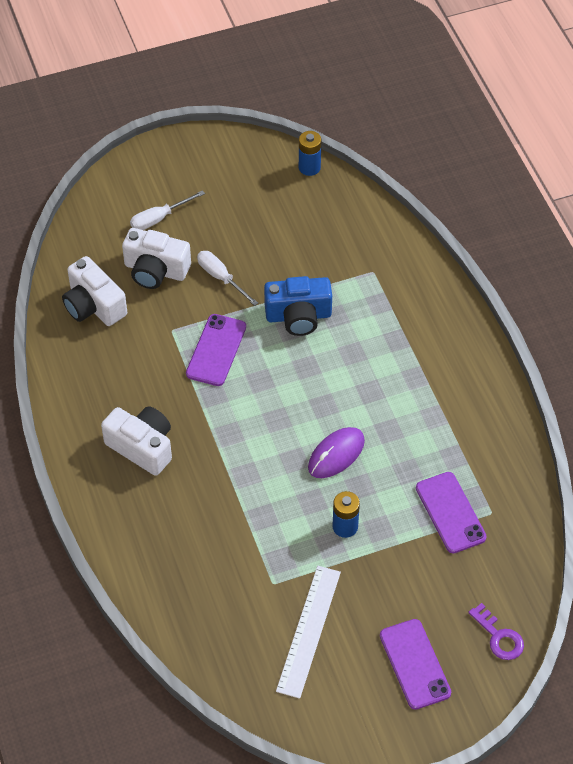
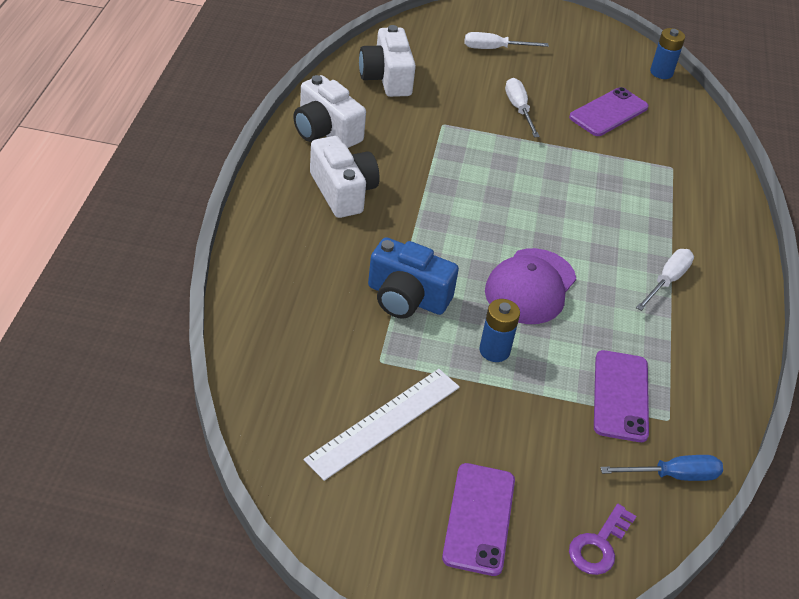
camera: 25 degrees right, 10 degrees down
white camera [122,228,191,289] -> white camera moved to [293,75,366,148]
purple phone [186,314,246,386] -> purple phone moved to [569,87,649,136]
blue camera [264,276,332,336] -> blue camera moved to [368,237,459,319]
purple mouse [308,427,365,478] -> purple cap [485,248,576,324]
purple key [468,603,524,660] -> purple key turned 45 degrees clockwise [569,504,636,575]
none -> blue screwdriver [600,455,723,481]
none -> white screwdriver [636,249,694,311]

